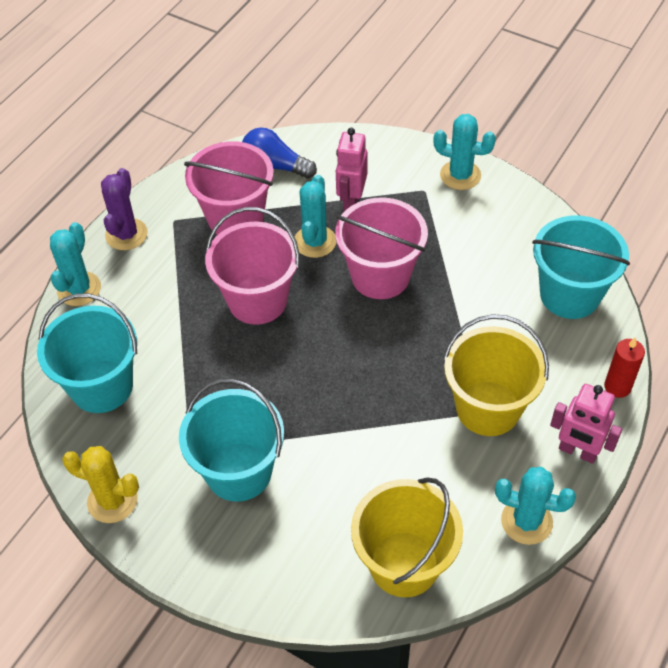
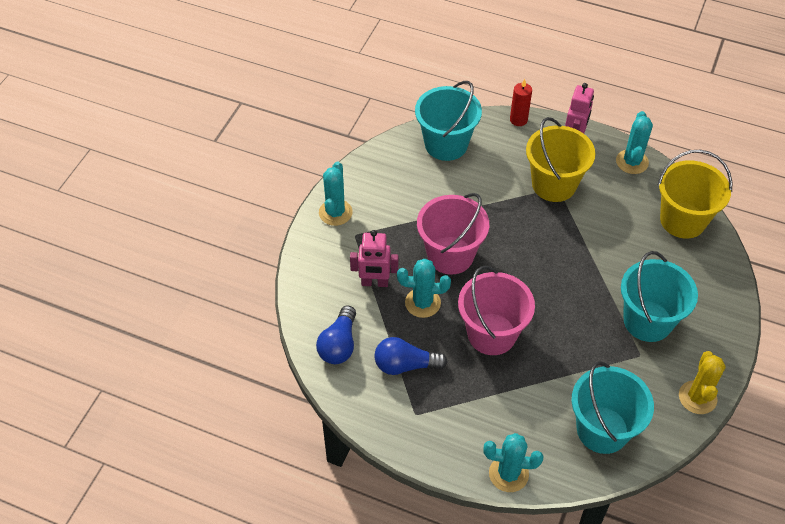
camera: 100 degrees left, 0 degrees up
purple cactus [101,168,148,250] -> none
pink bucket [184,141,274,235] -> blue light bulb [375,337,448,375]

